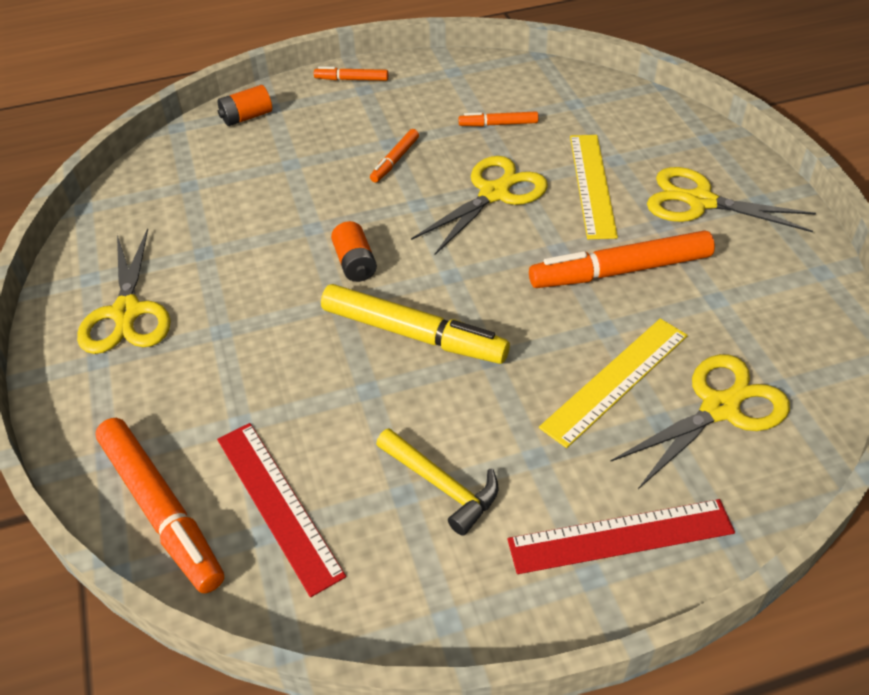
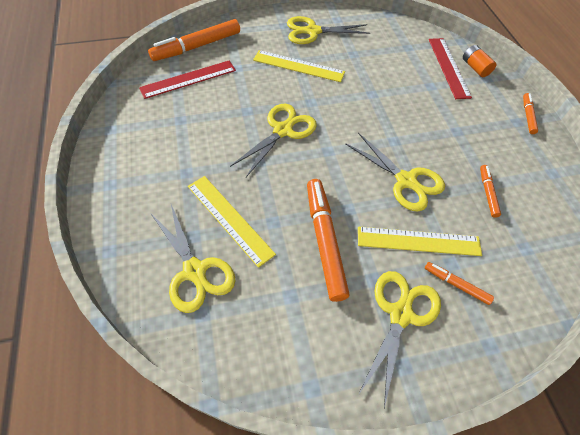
camera: 90 degrees right, 10 degrees up
yellow marker [321,284,510,364] -> yellow scissors [230,103,317,177]
orange battery [331,221,377,282] -> none
orange marker [370,129,419,183] -> orange marker moved to [425,262,494,305]
yellow hammer [376,428,498,536] -> none
red ruler [507,499,735,574] -> red ruler moved to [429,38,472,99]
none -> yellow ruler [253,50,345,82]

